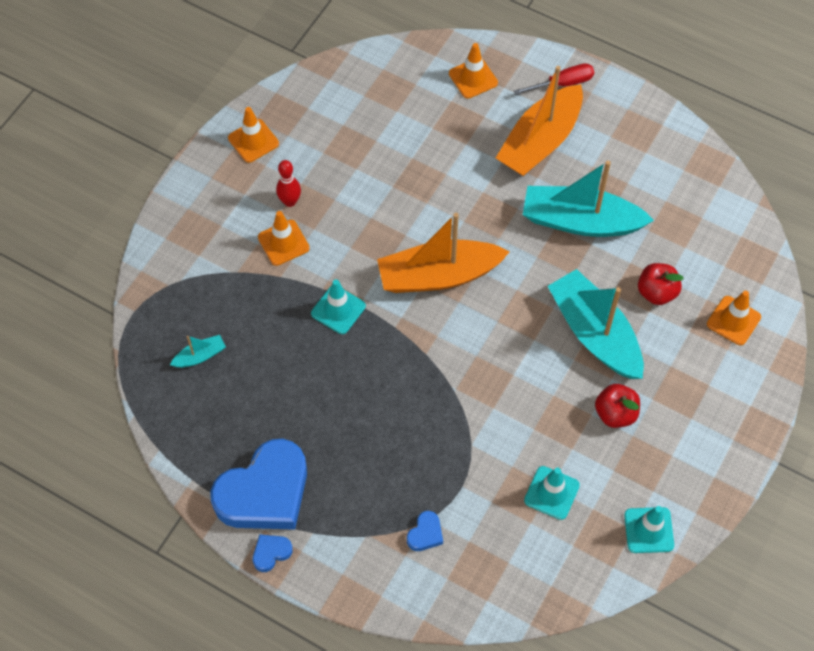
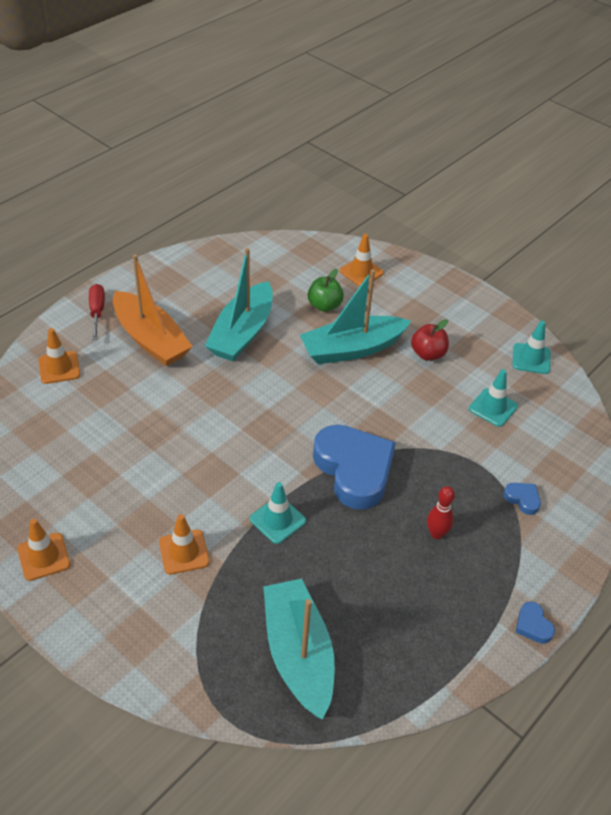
camera: 80 degrees left, 15 degrees down
turquoise boat [170,335,226,368] -> turquoise boat [263,579,335,720], size x2.32
blue heart [210,439,307,530] -> blue heart moved to [313,425,396,510]
red bowling pin [276,160,301,207] -> red bowling pin moved to [427,486,455,539]
orange boat [377,213,509,293] -> none
red apple [638,263,684,305] -> green apple [308,269,344,312]

